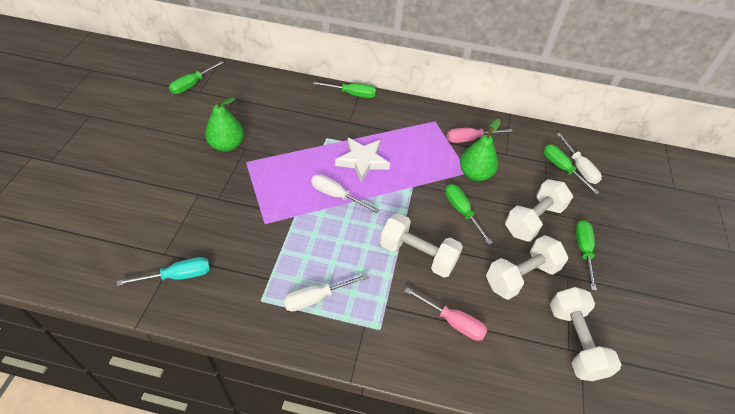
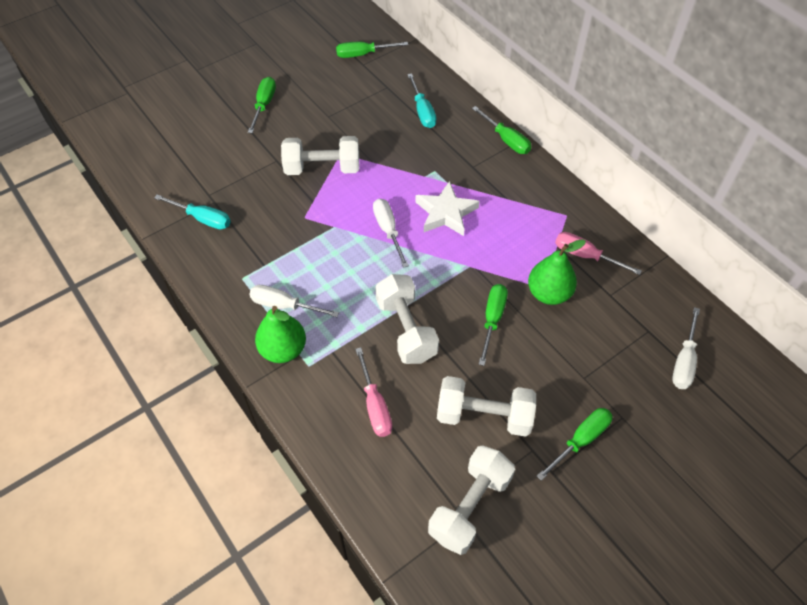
camera: 45 degrees right, 5 degrees up
green pear [205,97,244,152] -> green pear moved to [255,306,306,363]
white dumbbell [505,179,573,242] -> white dumbbell moved to [281,136,359,175]
green screwdriver [544,144,600,195] -> green screwdriver moved to [248,77,276,133]
none -> turquoise screwdriver [407,73,437,128]

